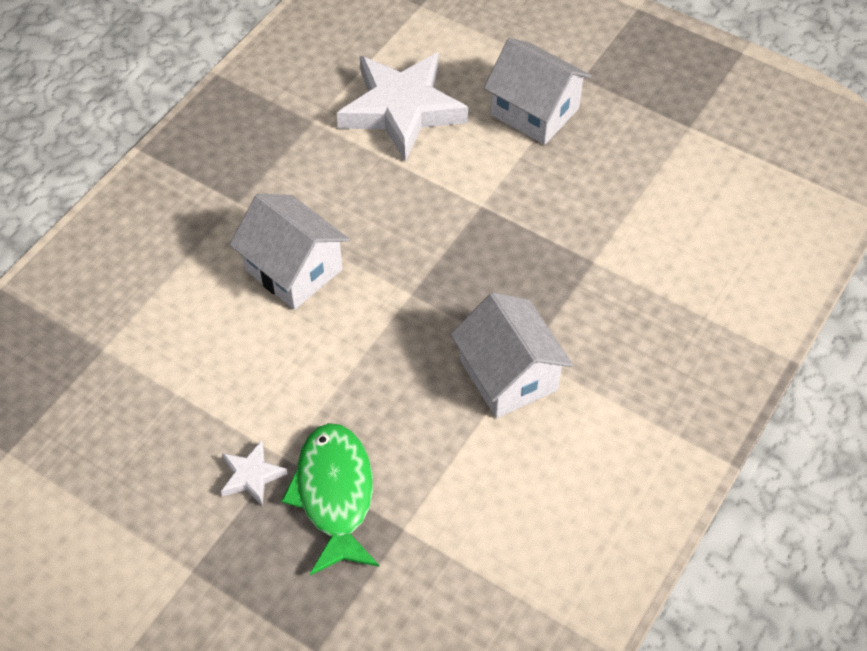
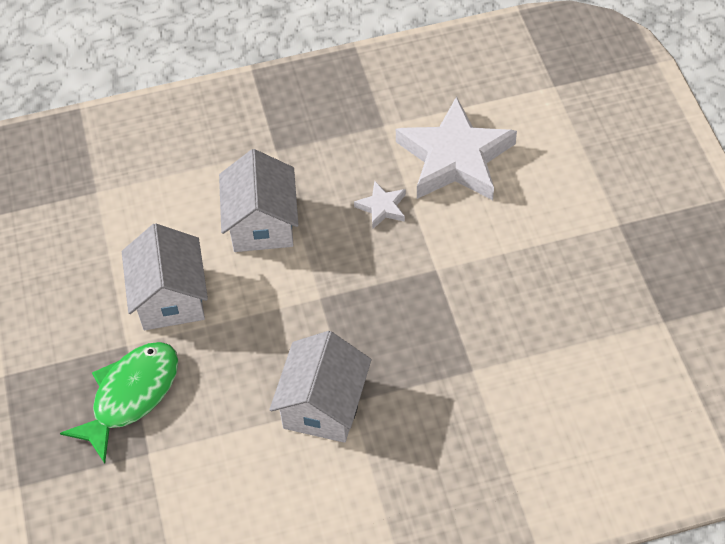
camera: 45 degrees right, 0 degrees up
white star [221,440,287,506] -> white star moved to [354,181,406,229]
white house [484,38,591,145] -> white house moved to [122,223,208,330]

